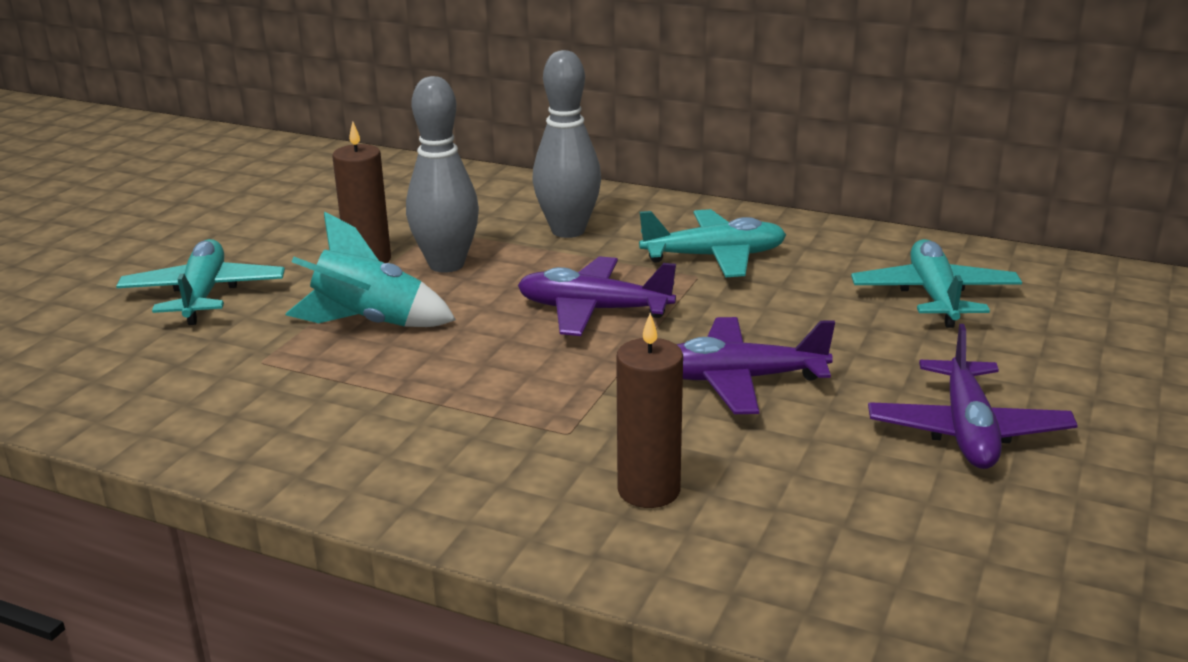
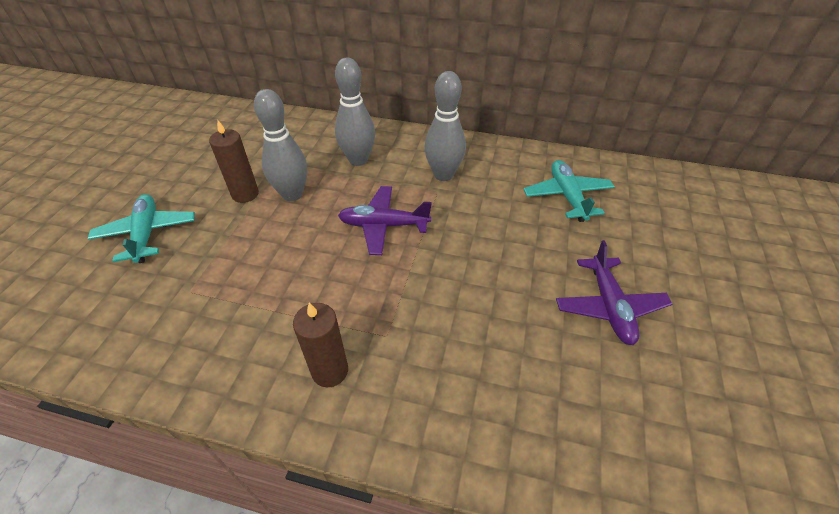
camera: 10 degrees left, 20 degrees up
turquoise rocket [285,211,456,327] -> none
brown candle [616,313,683,508] -> brown candle moved to [293,303,348,387]
turquoise plane [639,209,786,278] -> grey bowling pin [424,71,466,181]
purple plane [676,317,835,414] -> none

